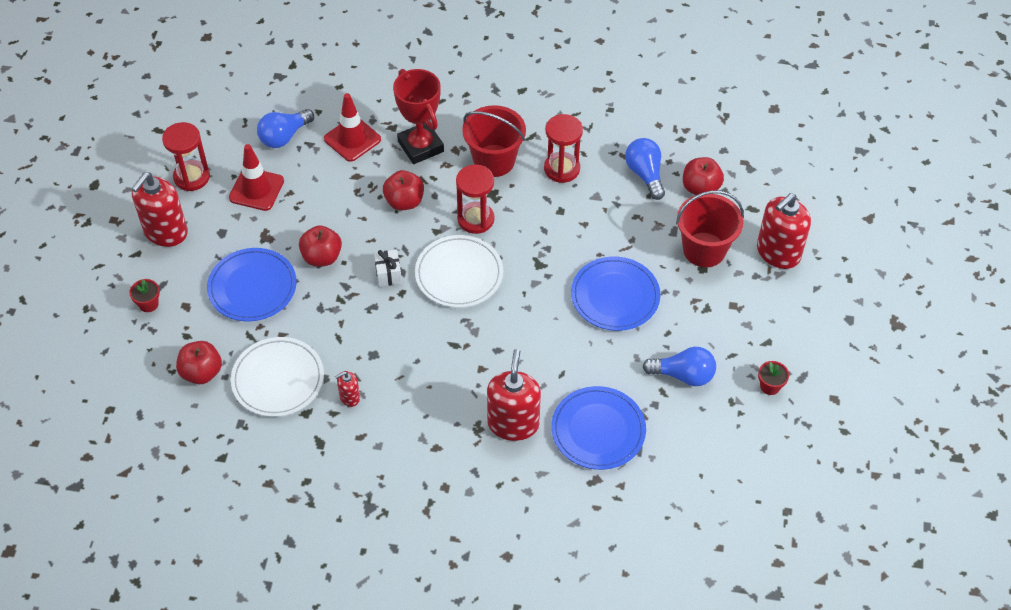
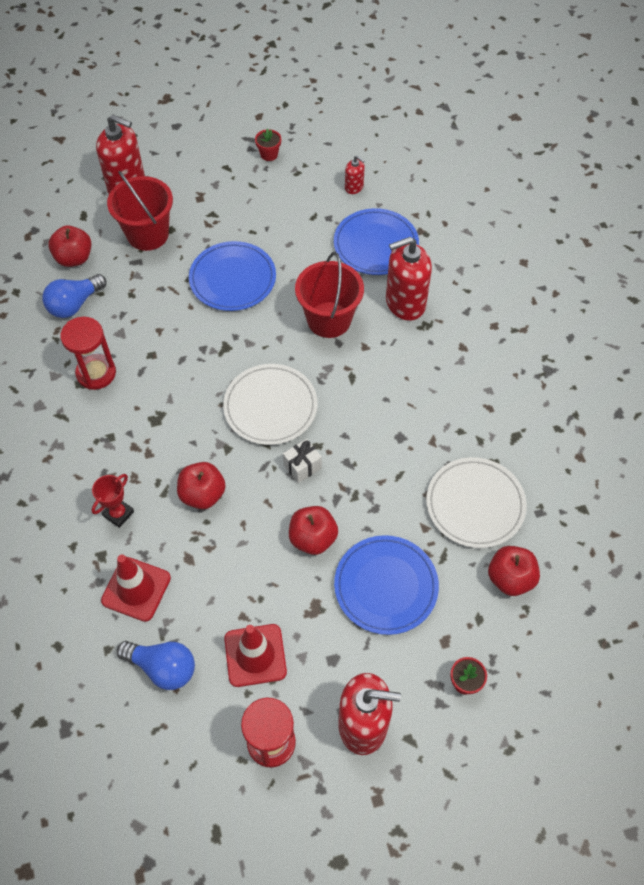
camera: 115 degrees left, 5 degrees up
red soap dispenser [335,371,360,407] -> red soap dispenser moved to [345,156,365,194]
red trophy [393,69,444,164] -> red trophy [91,474,134,528], size x0.54
red hourglass [456,165,494,234] -> none
red bucket [462,105,526,177] -> red bucket moved to [295,252,364,338]
blue light bulb [643,347,716,386] -> none

